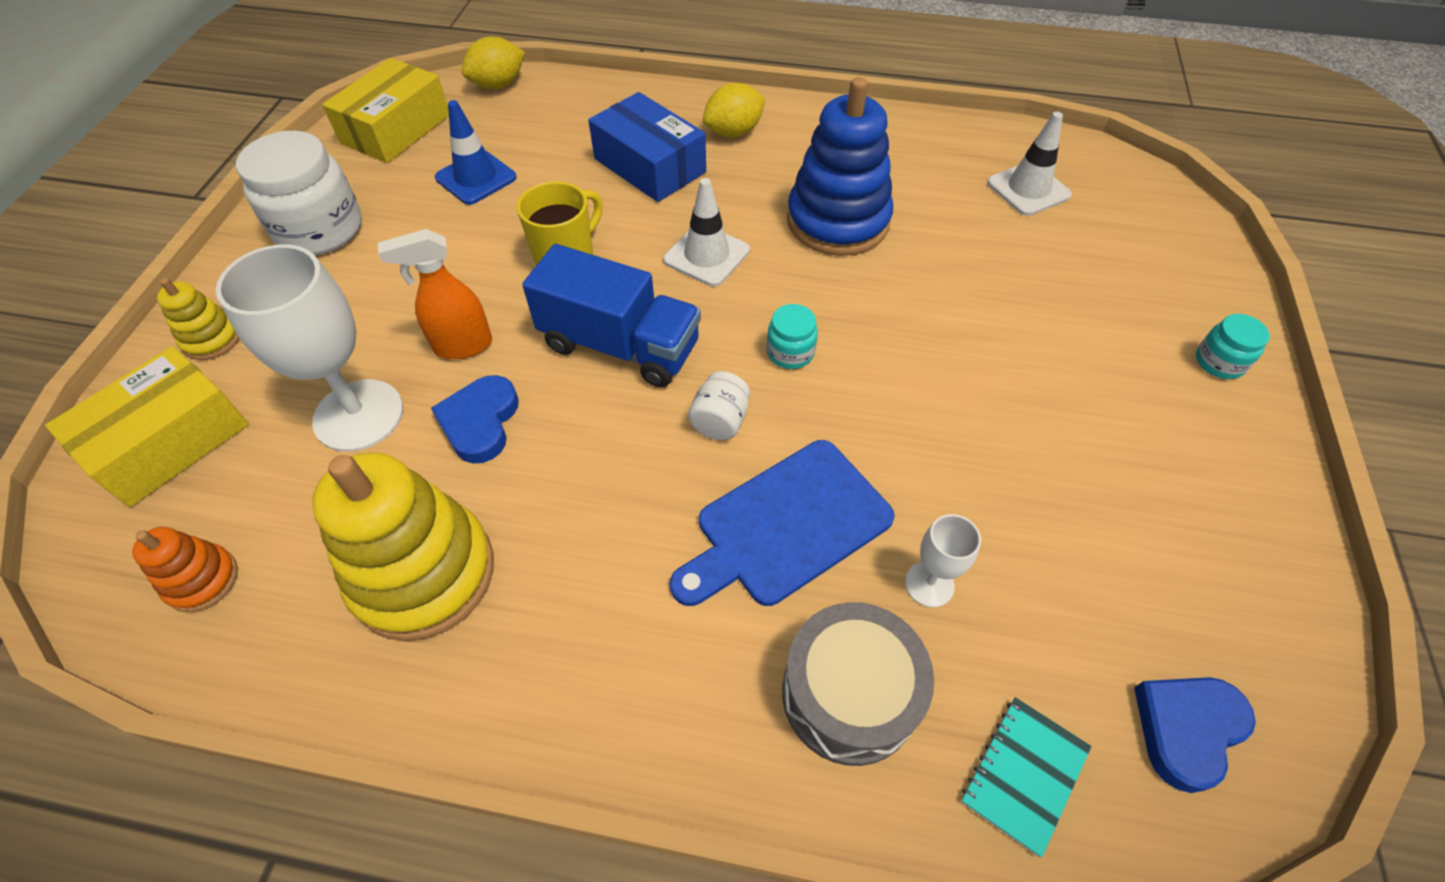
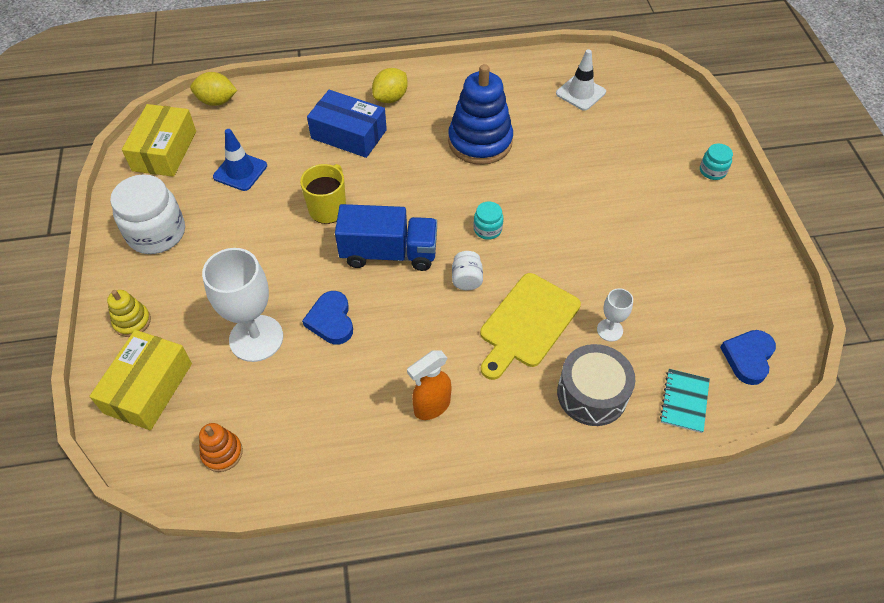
camera: 20 degrees left, 0 degrees up
yellow stacking toy [312,452,494,641] -> none
orange spray bottle [378,229,492,359] -> orange spray bottle moved to [407,350,452,420]
yellow lemon [461,37,525,89] -> yellow lemon turned 60 degrees clockwise [190,72,237,106]
white traffic cone [663,178,750,286] -> none
blue cutting board [670,440,895,606] -> yellow cutting board [480,273,581,380]

